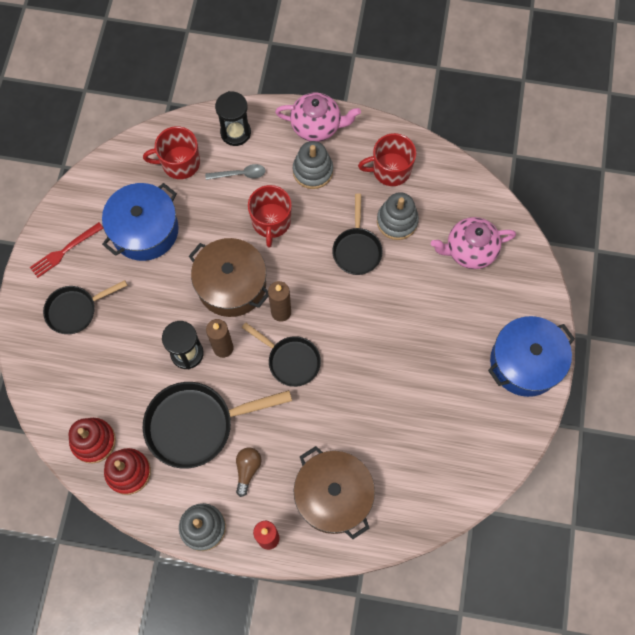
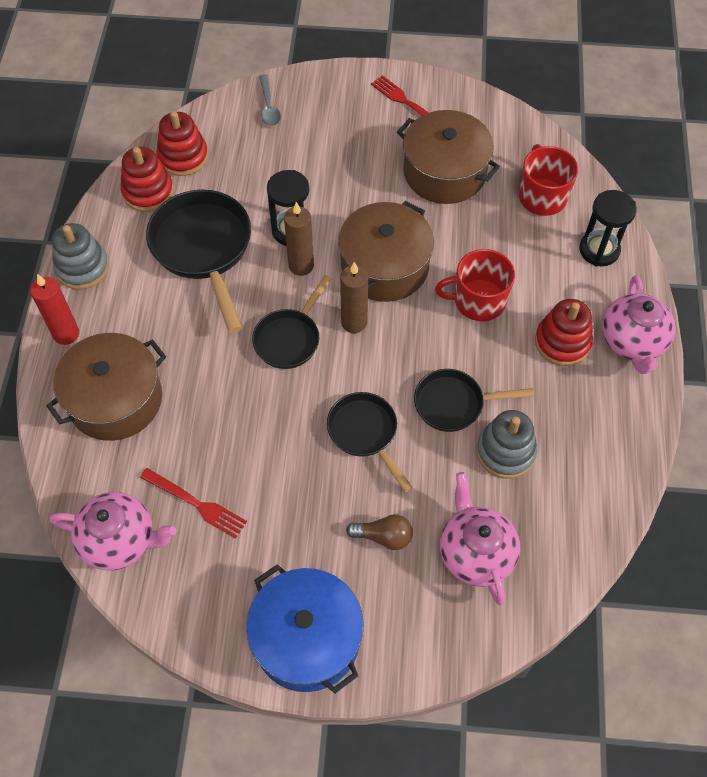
camera: 85 degrees right, 10 degrees down
black pan [43,280,127,334] -> black pan moved to [327,392,413,492]
blue pot [102,183,179,261] -> brown pot [397,110,500,204]
grey spoon [205,164,266,180] -> grey spoon moved to [259,74,281,126]
brown light bulb [236,447,262,497] -> brown light bulb moved to [346,514,413,550]
grey stacking toy [293,141,333,189] -> red stacking toy [535,299,593,366]
red mug [358,133,416,186] -> none
none -> pink teapot [50,492,176,571]
none -> red fork [140,468,247,539]

